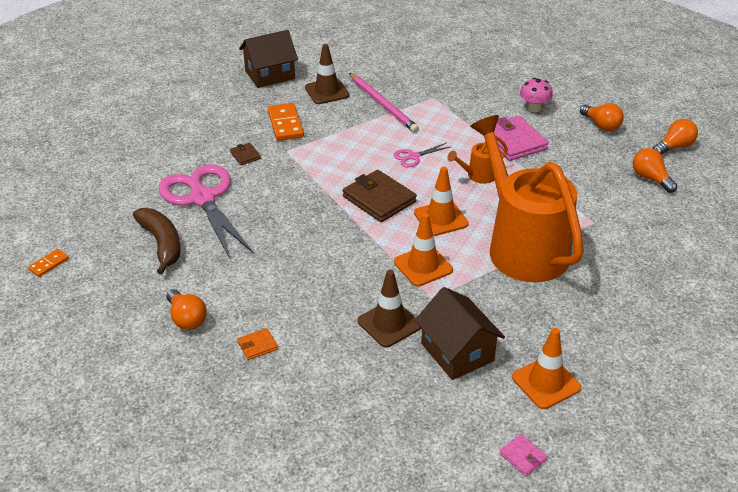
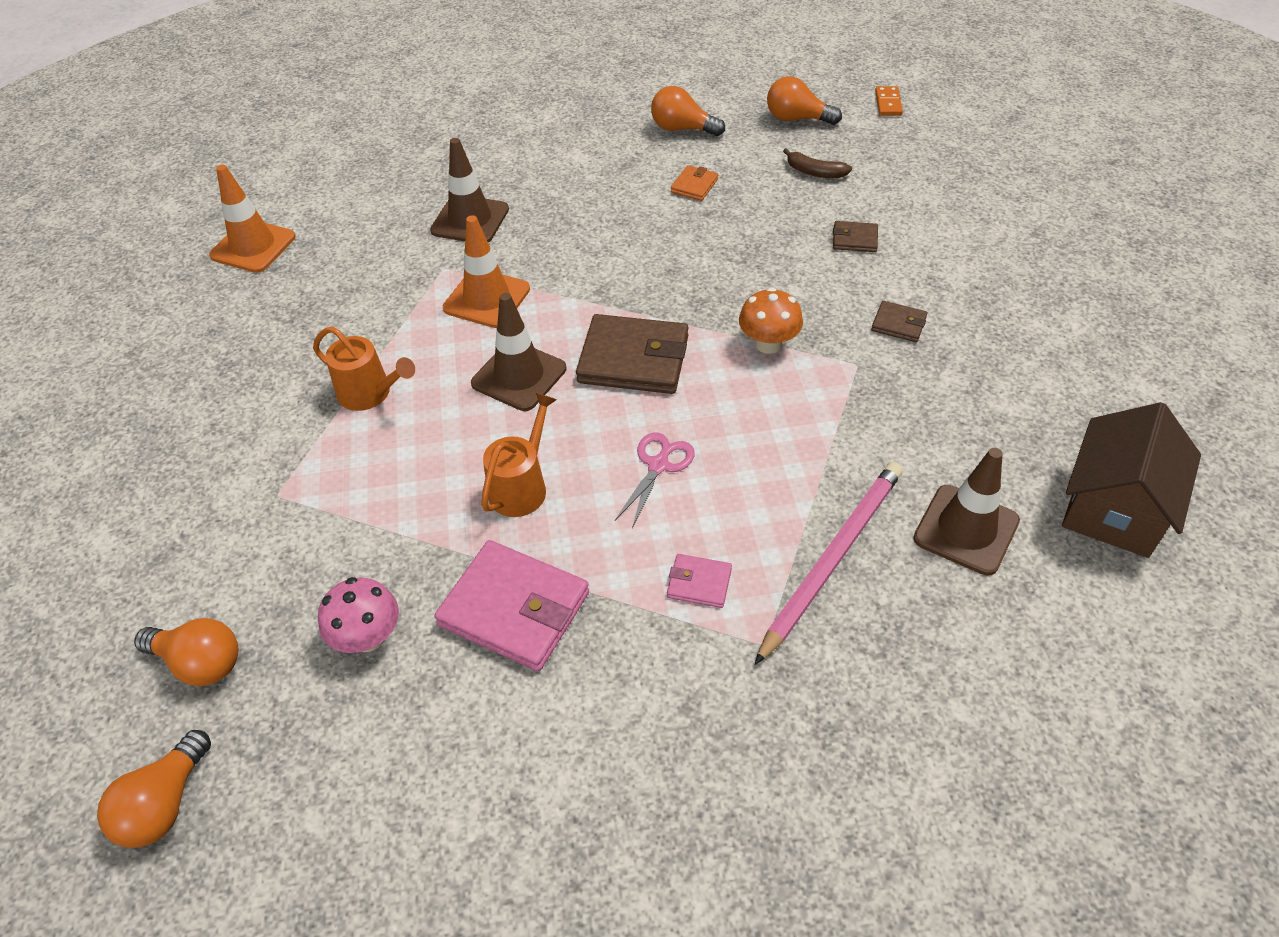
camera: 145 degrees right, 10 degrees up
brown banana [133,208,180,275] -> brown banana [783,148,852,178], size x0.53
pink scissors [158,164,253,259] -> brown wallet [833,221,878,252]
orange wallet [237,328,278,360] -> orange wallet moved to [671,165,718,201]
orange domino [268,103,304,141] -> none
pink pencil [349,73,419,133] -> pink pencil turned 105 degrees clockwise [755,462,903,665]
orange traffic cone [414,167,469,236] -> brown traffic cone [471,293,566,411]
brown house [415,287,505,380] -> none
orange watering can [470,115,584,282] -> orange watering can [313,326,415,411], size x0.41
pink wallet [499,434,548,476] -> pink wallet moved to [667,554,732,608]
pink mushroom [520,78,553,112] -> pink mushroom moved to [318,577,399,653]
orange light bulb [580,103,624,131] -> orange light bulb moved to [767,76,842,125]
none -> orange mushroom [739,287,803,354]

